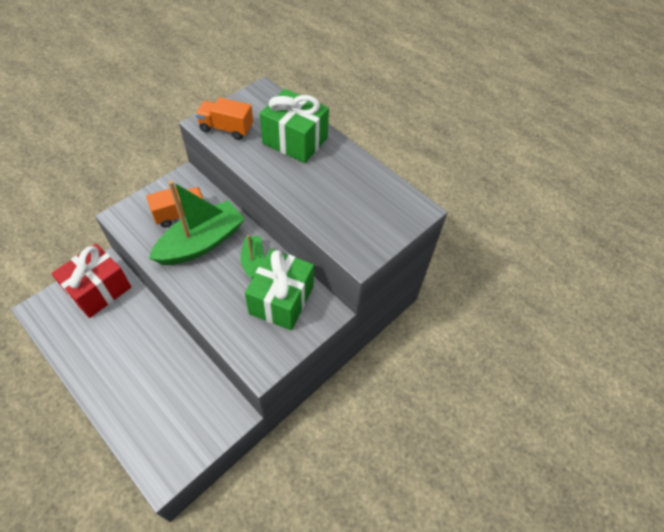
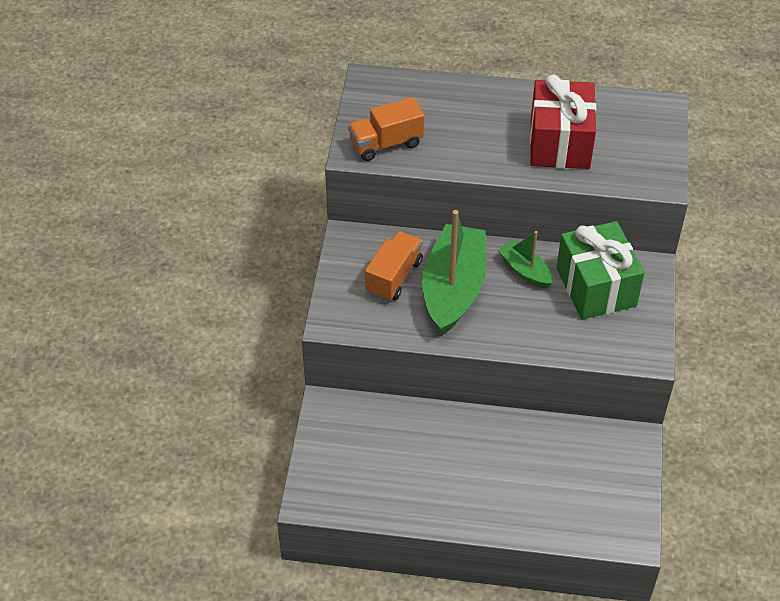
camera: 35 degrees left, 5 degrees down
red gift [51,244,131,318] -> red gift moved to [530,75,596,169]
green gift [260,89,329,163] -> none

